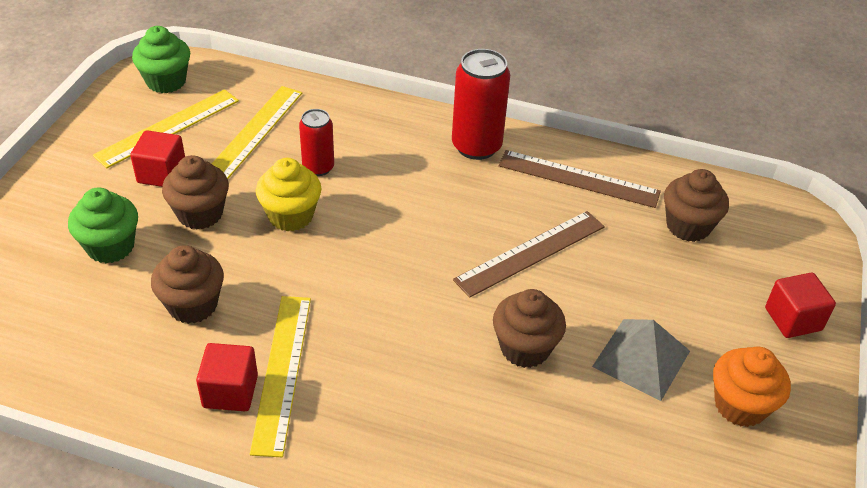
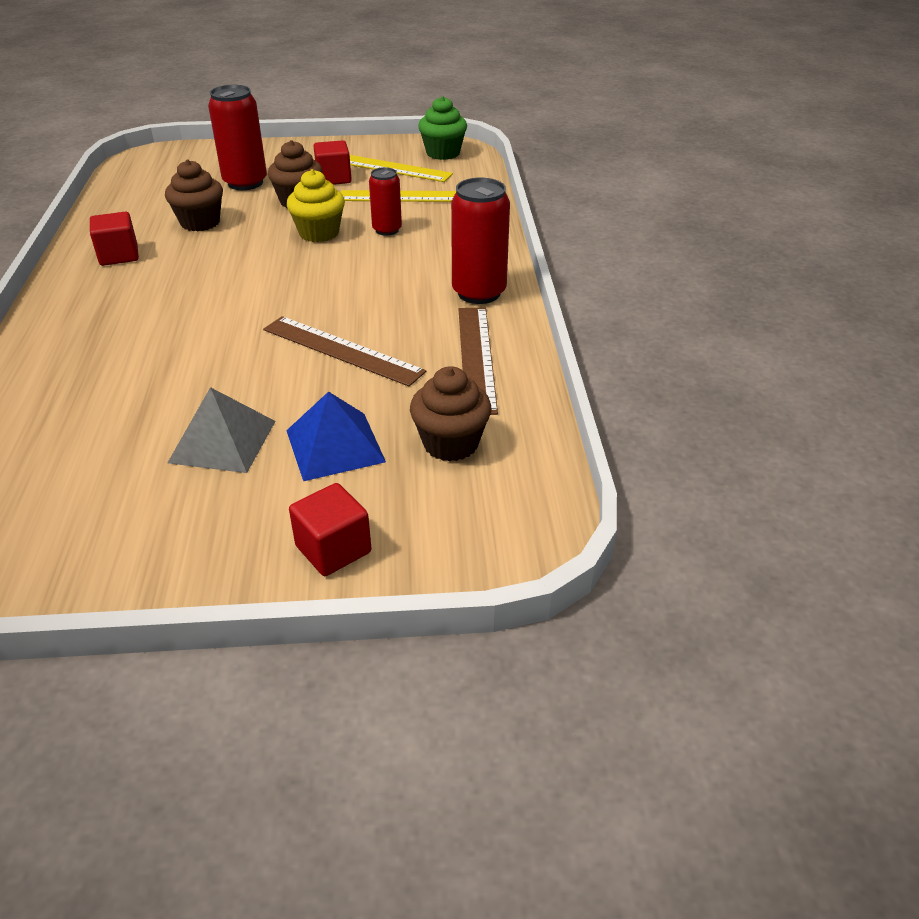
camera: 70 degrees right, 5 degrees down
green cupcake [68,187,138,263] -> red can [208,85,267,190]
yellow ruler [250,296,311,457] -> none
brown cupcake [493,289,566,368] -> none
orange cupcake [713,346,791,427] -> none
none -> blue pyramid [286,391,386,481]

